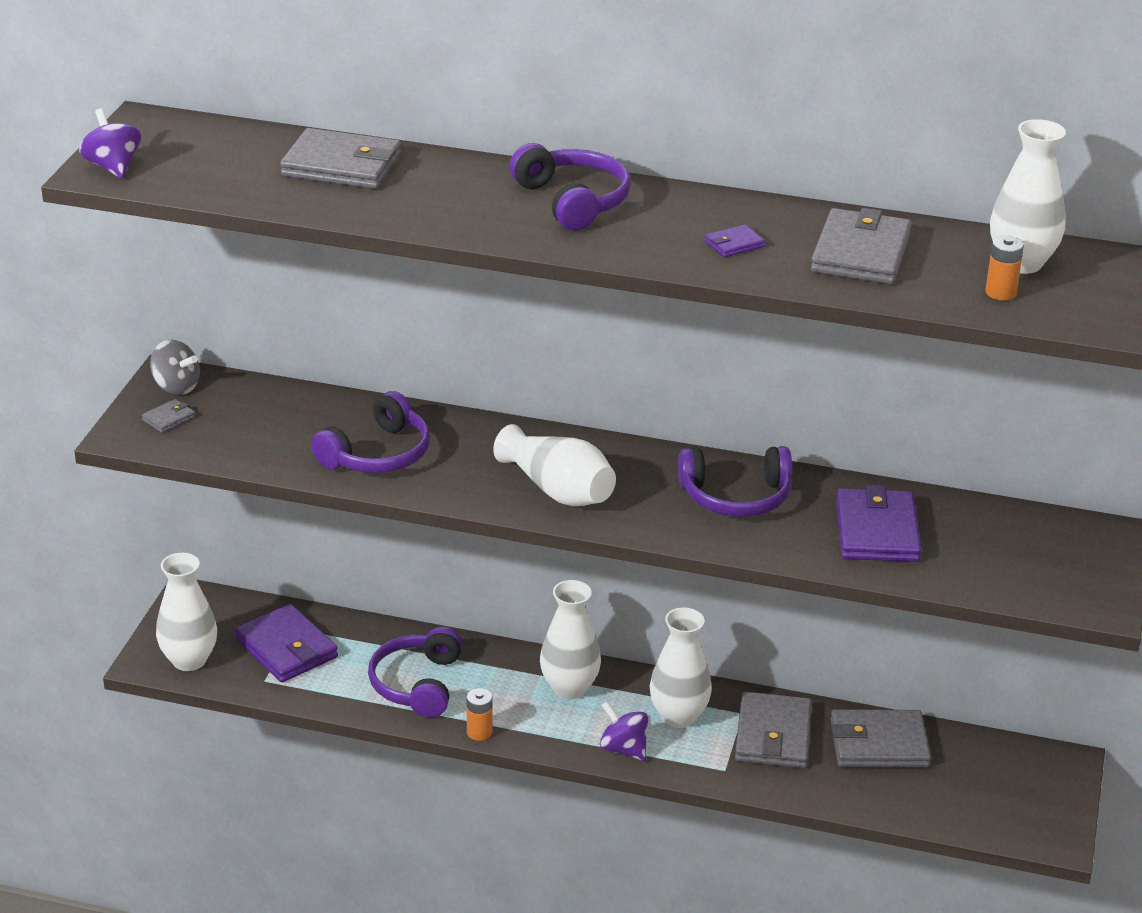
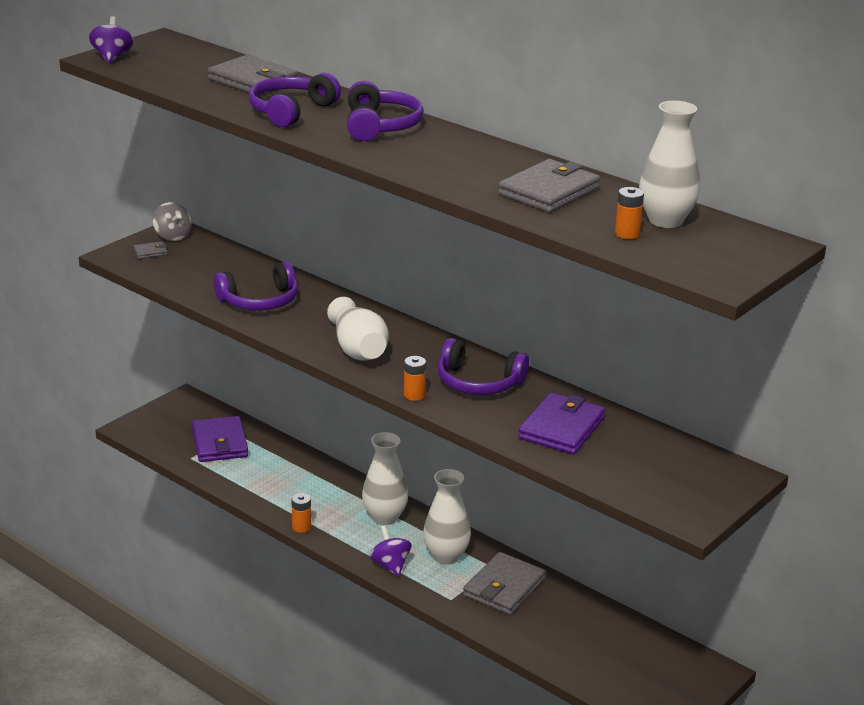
camera: 25 degrees right, 5 degrees down
white vase [156,553,217,671] -> none
purple headphones [368,627,462,718] -> purple headphones moved to [249,72,341,128]
purple wallet [705,224,765,257] -> none
grey wallet [831,709,931,767] -> none
none -> orange battery [404,356,426,401]

